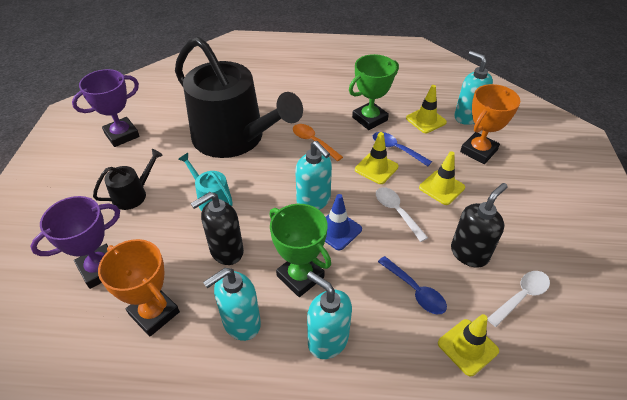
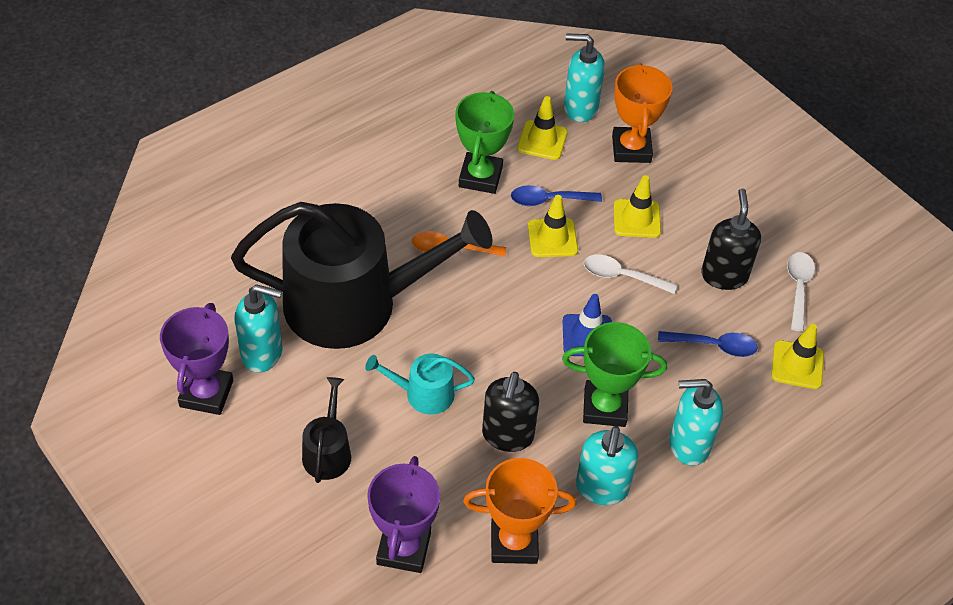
camera: 45 degrees left, 5 degrees up
turquoise soap dispenser [295,141,332,210] -> turquoise soap dispenser moved to [235,284,282,373]

